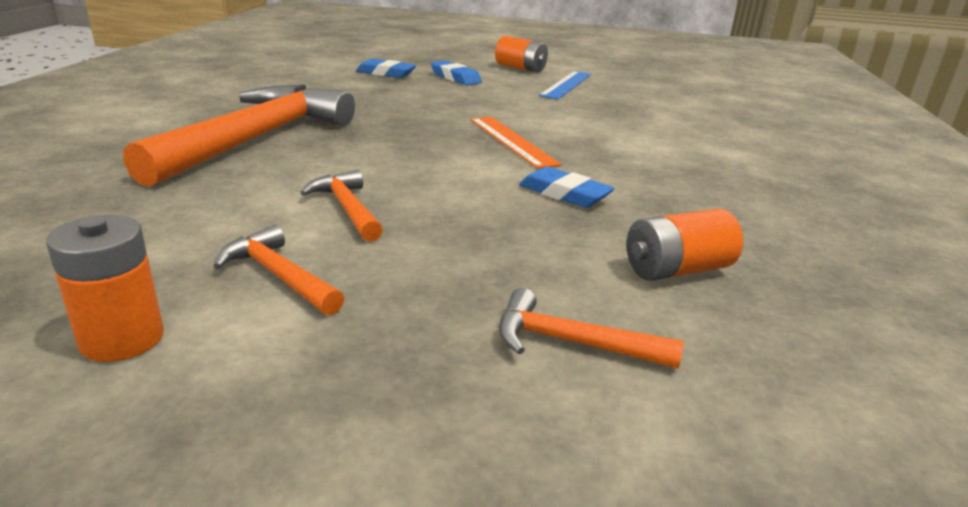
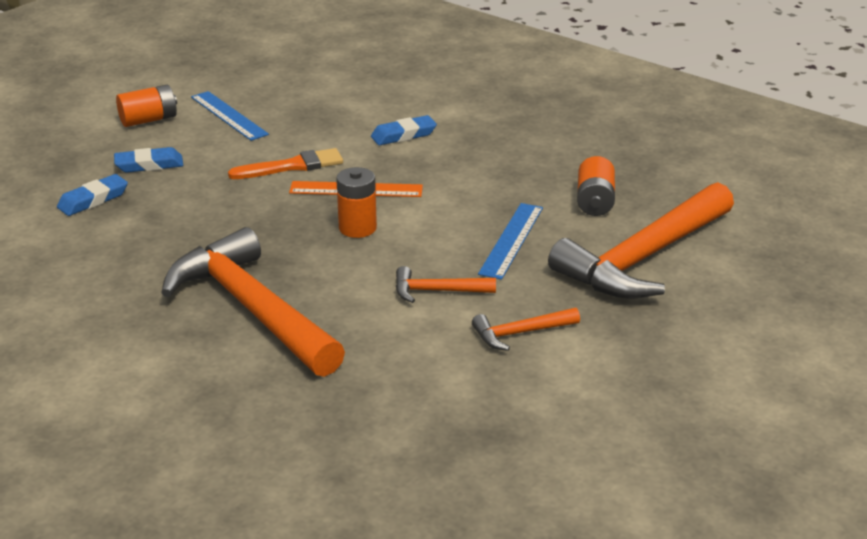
camera: 60 degrees left, 5 degrees up
orange battery [46,215,164,362] -> orange battery moved to [336,167,377,238]
orange hammer [499,288,684,369] -> orange hammer [548,182,734,298], size x2.28
blue eraser [519,166,615,208] -> blue eraser moved to [371,115,437,145]
none -> orange brush [228,148,343,179]
none -> blue ruler [478,203,543,280]

